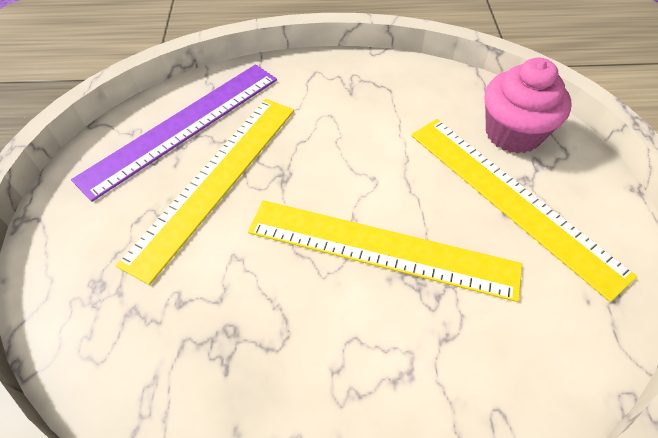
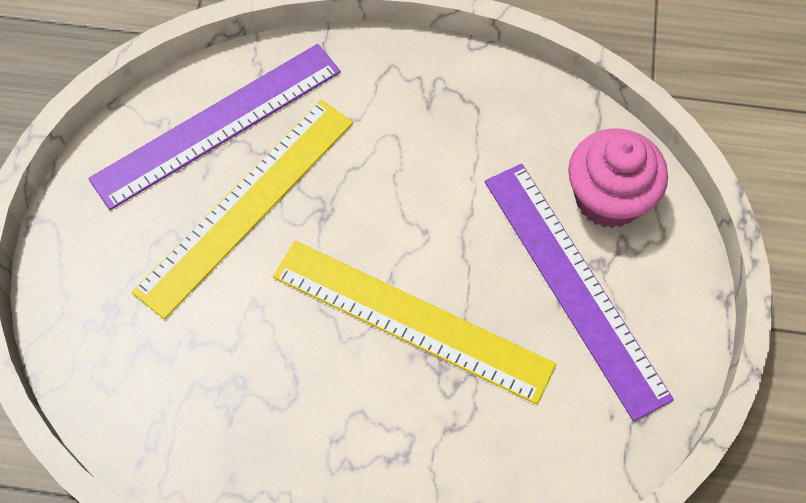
camera: 10 degrees right, 10 degrees up
yellow ruler [411,119,637,302] -> purple ruler [485,164,674,422]

